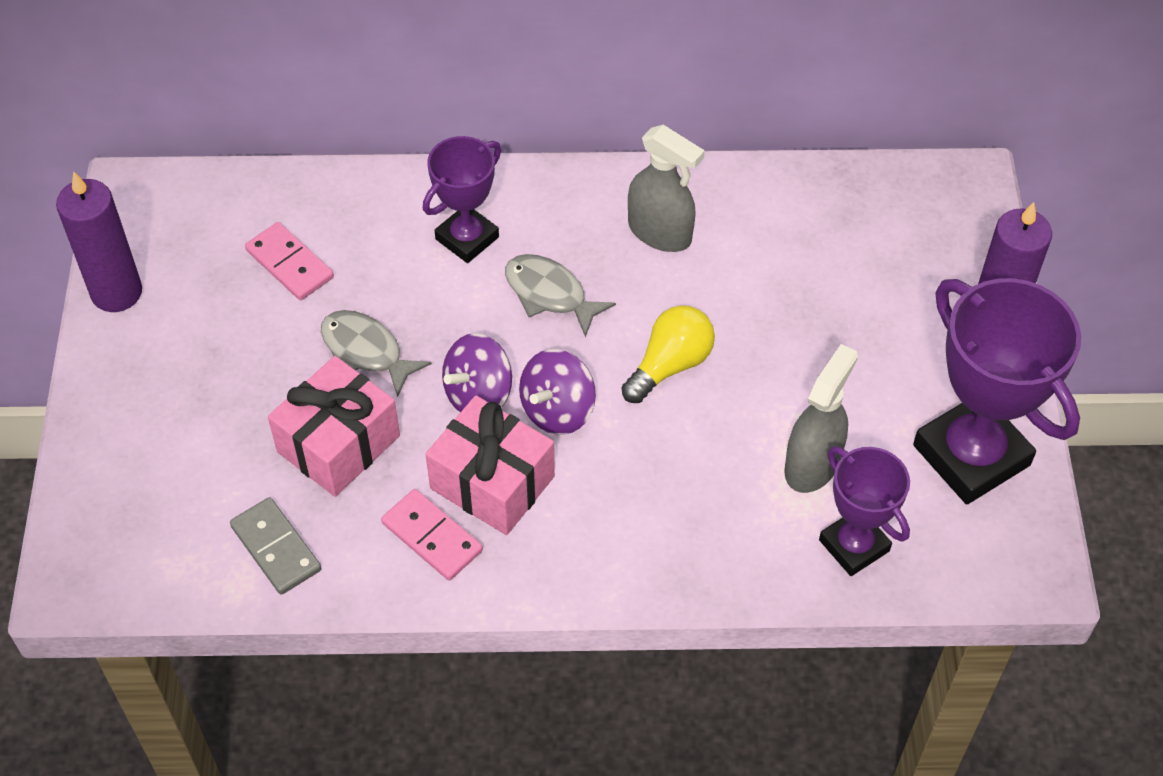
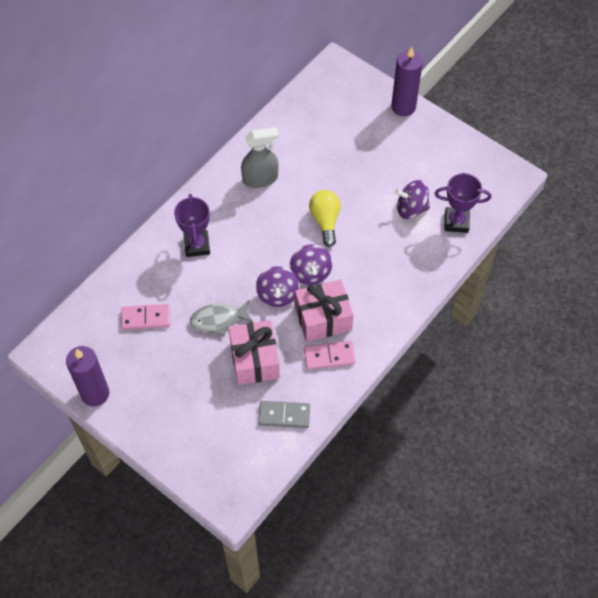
camera: 50 degrees left, 5 degrees up
grey fish [505,254,616,337] -> none
grey spray bottle [784,344,858,493] -> purple spinning top [395,180,430,219]
purple trophy [913,278,1081,504] -> none

